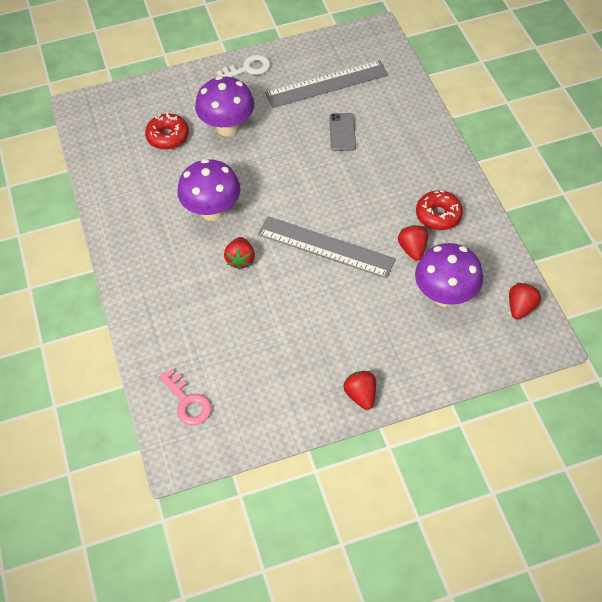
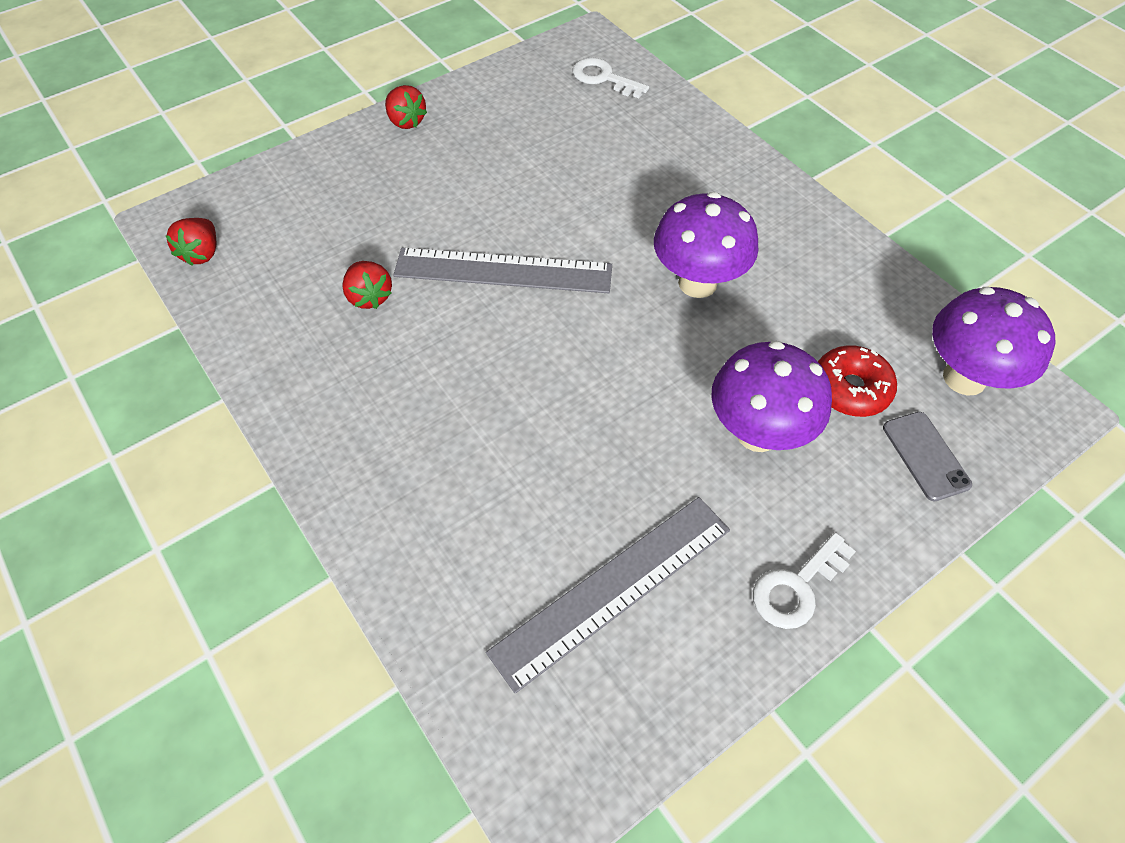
camera: 160 degrees right, 0 degrees up
pink key [159,368,212,425] -> white key [573,57,649,98]
red strawberry [224,237,255,270] -> none
grey phone [329,113,356,151] -> grey phone moved to [883,412,972,501]
purple mushroom [415,243,483,307] -> purple mushroom moved to [932,287,1055,396]
red donut [416,190,463,230] -> none

